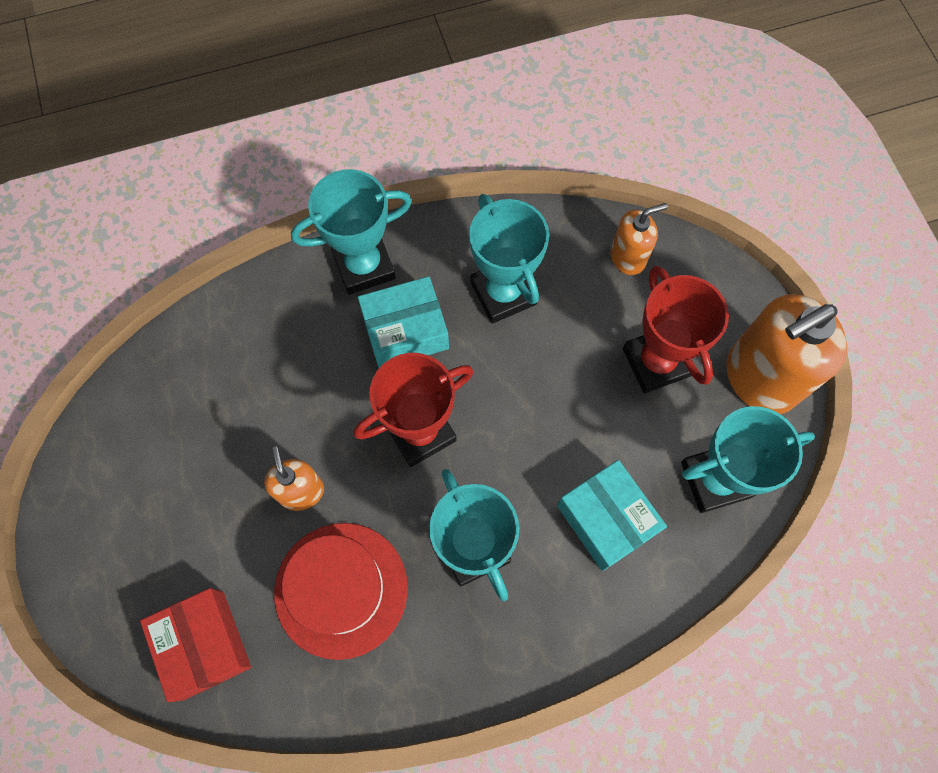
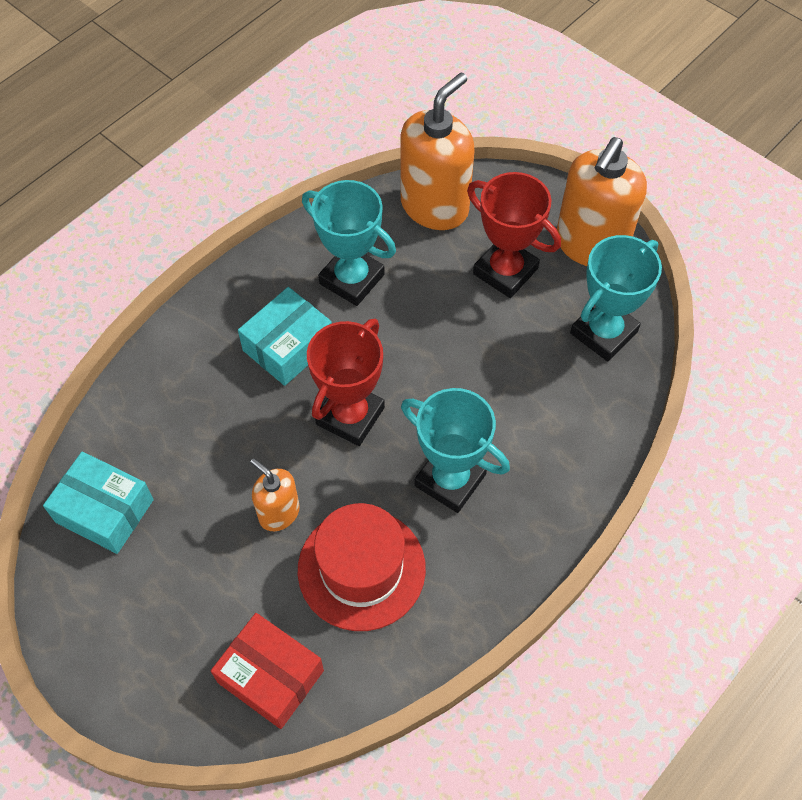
camera: 30 degrees left, 10 degrees down
turquoise trophy [291,169,412,295] -> none
turquoise box [557,460,667,571] -> turquoise box moved to [43,452,154,554]
orange soap dispenser [611,203,667,275] -> orange soap dispenser [401,73,475,230], size x1.88

